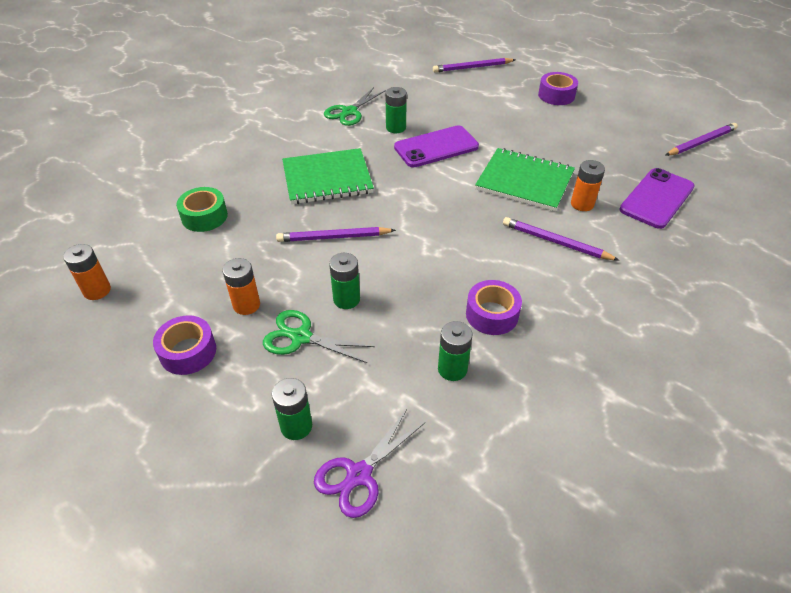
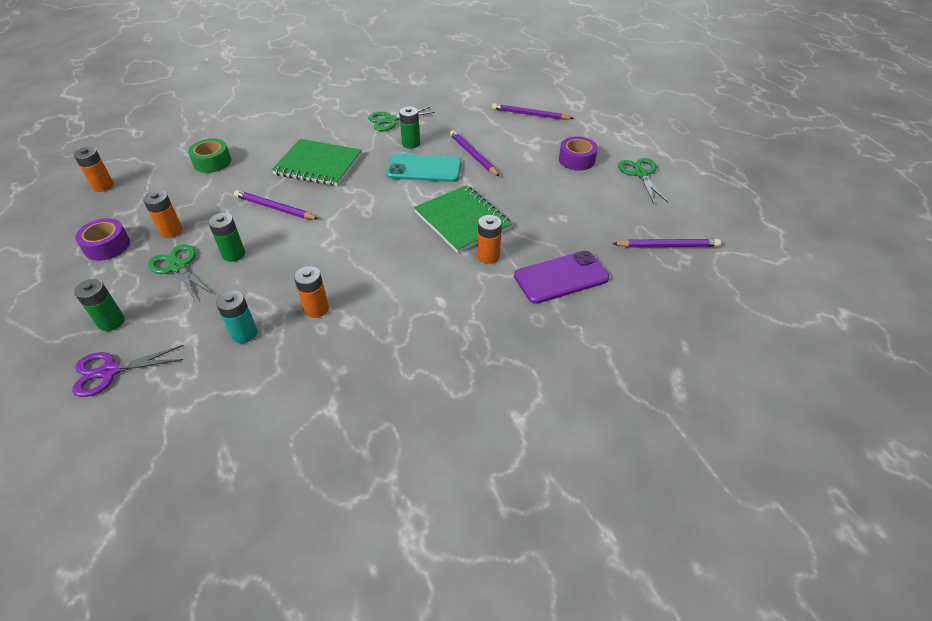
camera: 30 degrees right, 0 degrees up
purple phone [394,125,479,167] -> turquoise phone [386,154,461,182]
green battery [438,321,473,381] -> turquoise battery [216,290,257,343]
purple tape [466,280,522,335] -> orange battery [294,266,329,318]
purple pencil [503,217,619,261] -> purple pencil moved to [450,130,500,177]
none -> green scissors [618,158,669,204]

